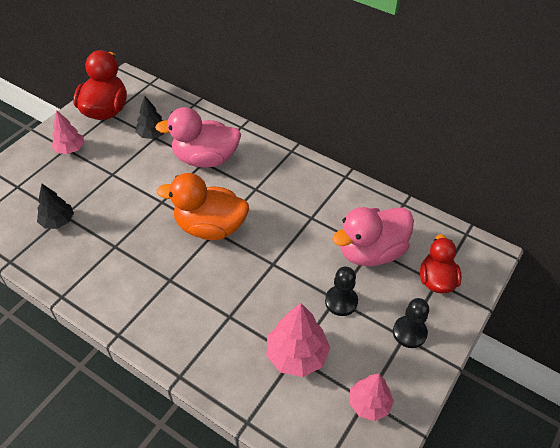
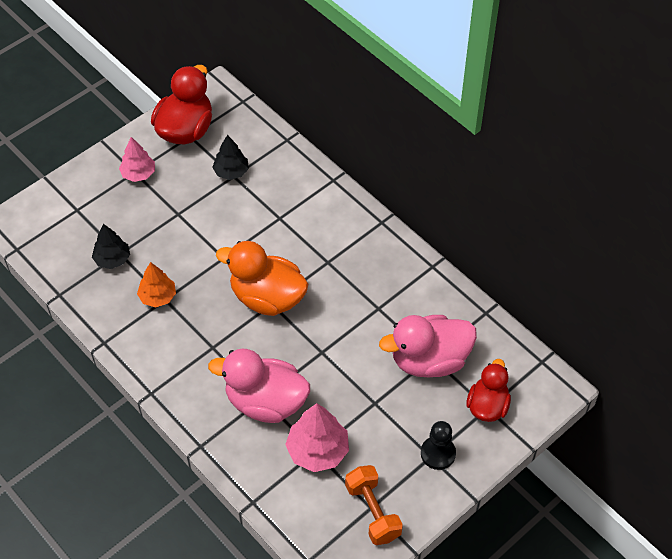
camera: 15 degrees right, 5 degrees up
pink duck [155,107,241,168] -> pink duck moved to [208,349,310,423]
black pawn [325,267,358,316] -> none
pink tree [350,374,394,421] -> orange dumbbell [345,465,403,545]
none -> orange tree [137,262,176,307]

